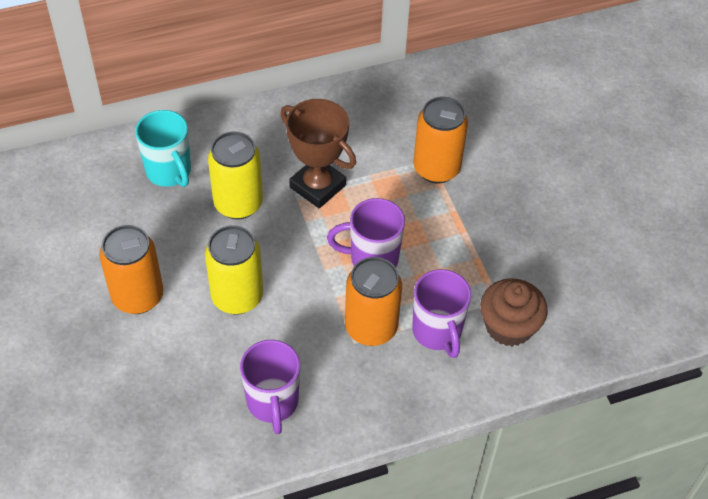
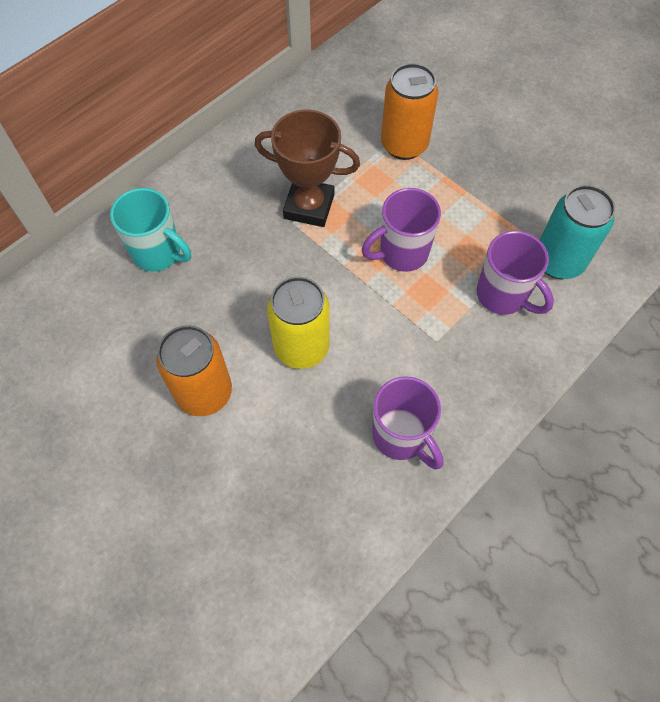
camera: 25 degrees left, 10 degrees up
yellow can [208,131,263,219] -> none
orange can [345,257,402,346] -> none
brown cupcake [480,278,548,346] -> turquoise can [540,185,615,279]

